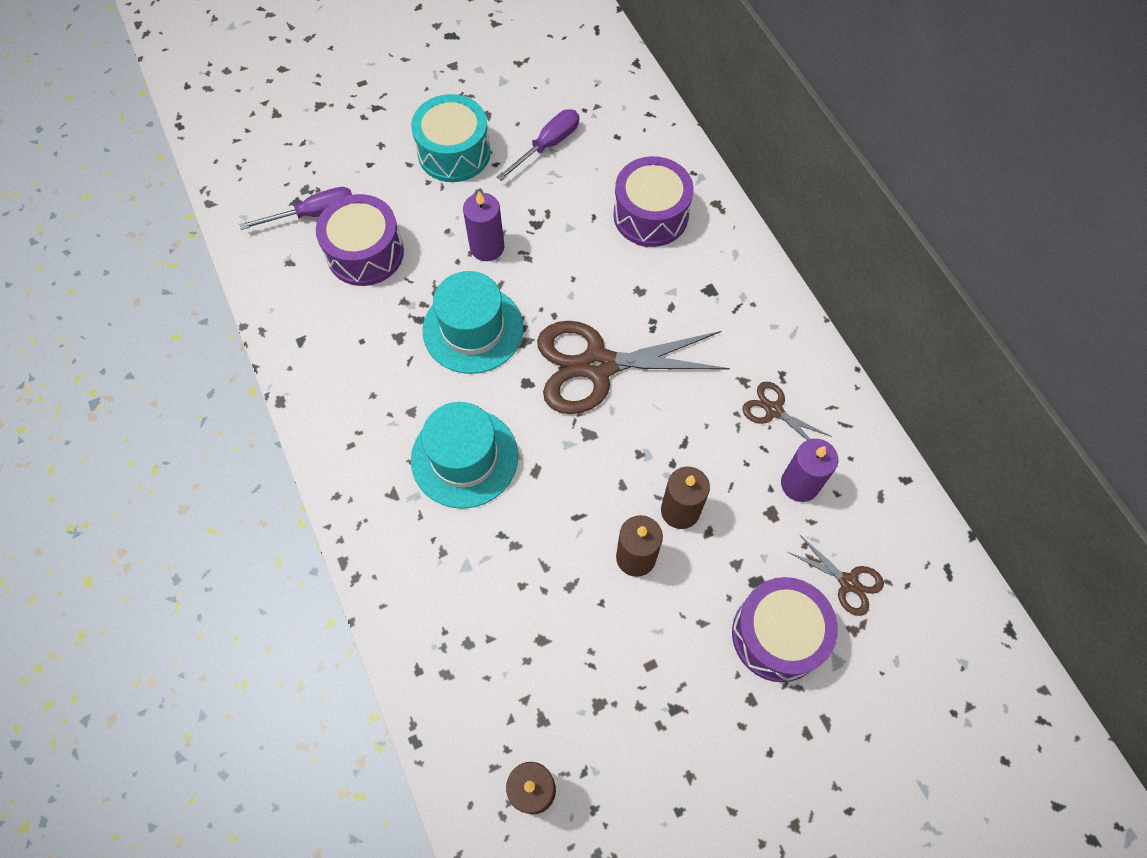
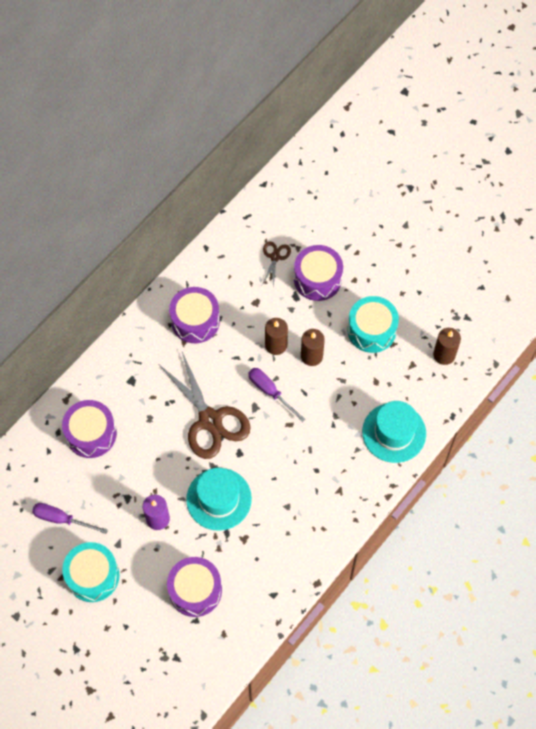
camera: 115 degrees left, 0 degrees up
purple screwdriver [240,187,352,230] -> purple screwdriver moved to [248,368,306,422]
turquoise hat [411,402,518,509] -> turquoise hat moved to [362,401,426,463]
brown scissors [742,382,832,440] -> purple drum [169,287,220,343]
purple candle [781,439,838,502] -> none
none -> turquoise drum [348,296,399,353]

